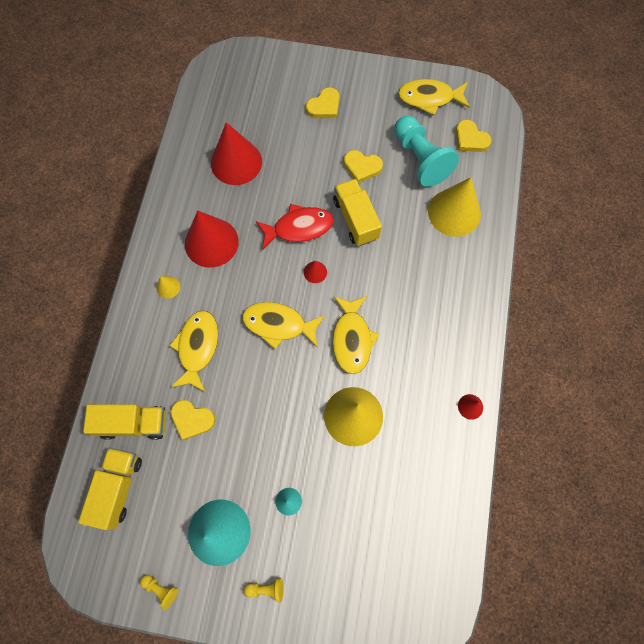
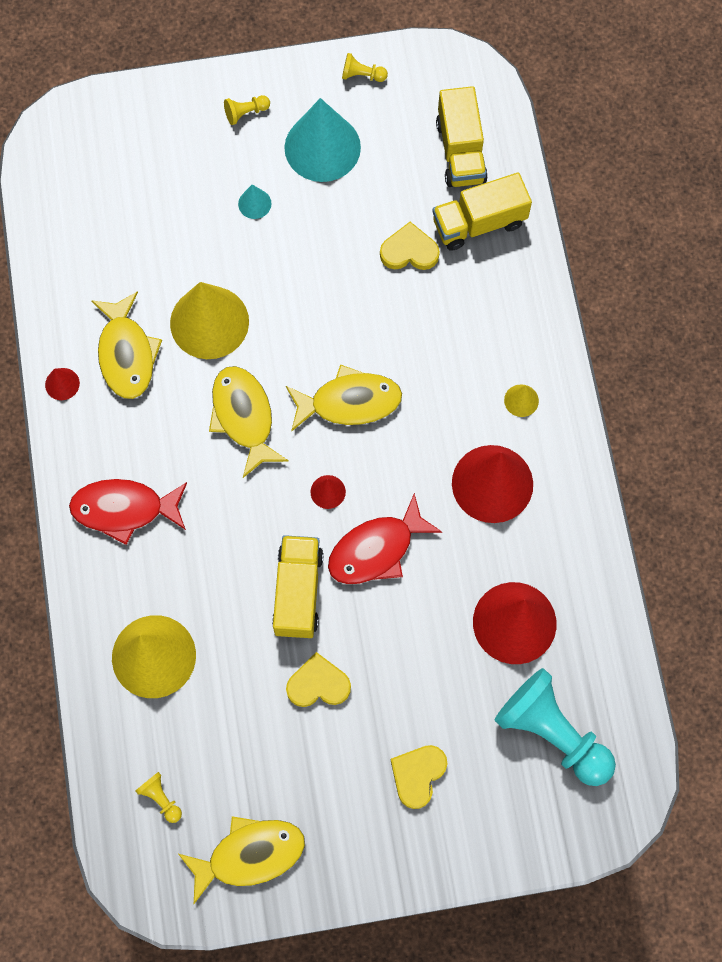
camera: 160 degrees right, 0 degrees up
yellow fish [169,311,218,392] -> yellow fish moved to [91,291,162,399]
yellow truck [333,179,382,246] -> yellow truck turned 135 degrees counterclockwise [272,535,324,638]
turquoise pawn [394,116,459,187] -> turquoise pawn moved to [495,668,616,786]
yellow heart [456,120,491,152] -> yellow pawn [136,772,182,823]
none -> red fish [69,479,187,545]

